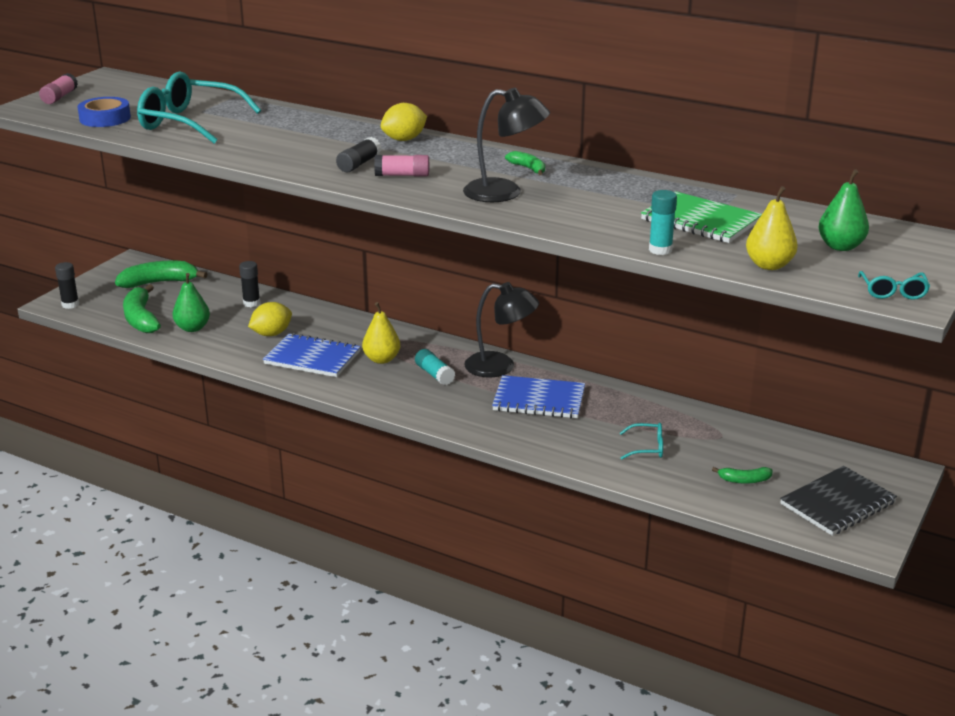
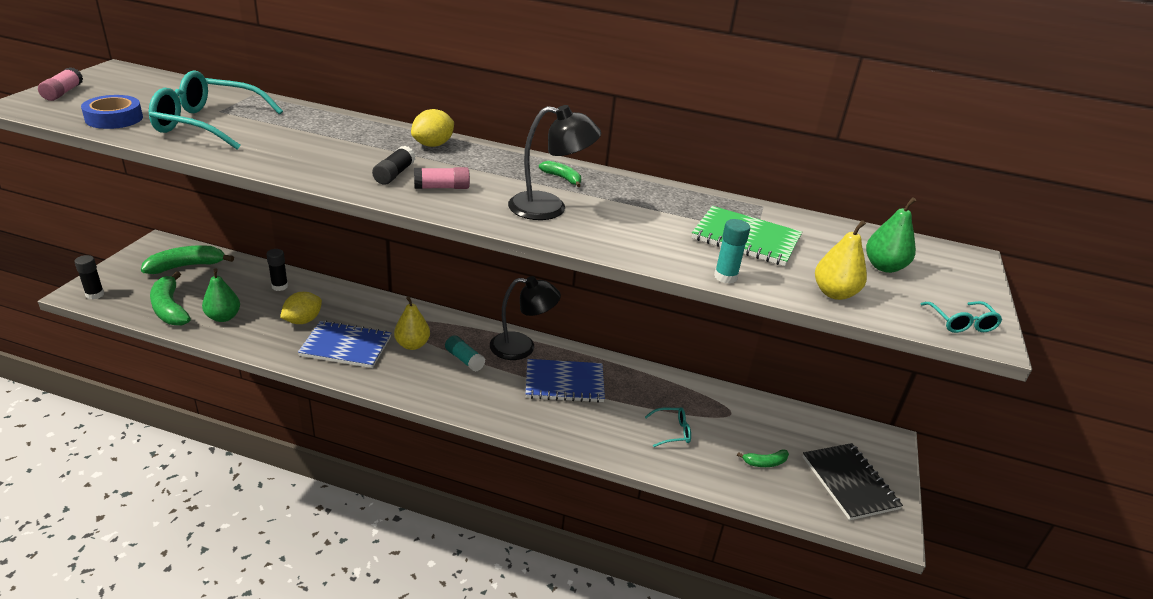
camera: 15 degrees left, 5 degrees up
black notebook [780,466,897,536] -> black notebook turned 60 degrees counterclockwise [803,443,903,520]

